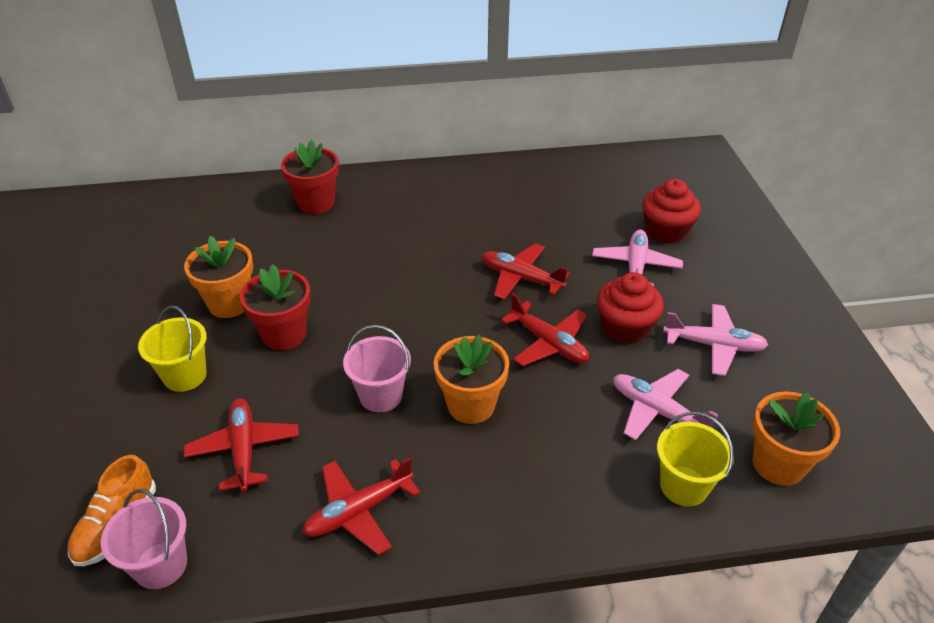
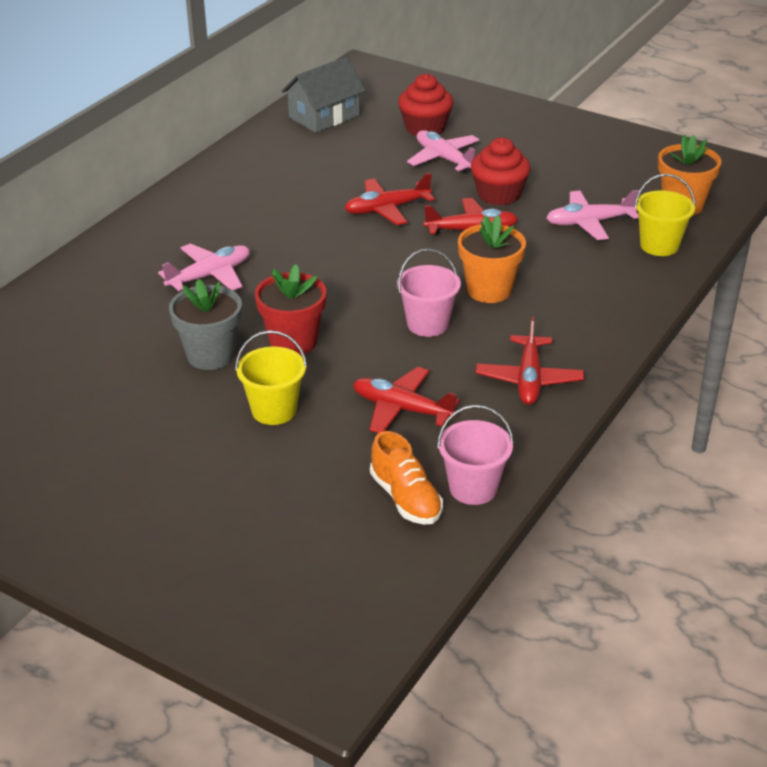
camera: 50 degrees left, 5 degrees down
orange flower pot [184,236,253,318] -> grey flower pot [169,279,242,370]
red flower pot [281,140,339,214] -> none
pink plane [663,304,769,376] -> pink plane moved to [158,243,250,291]
none -> grey house [281,57,365,133]

